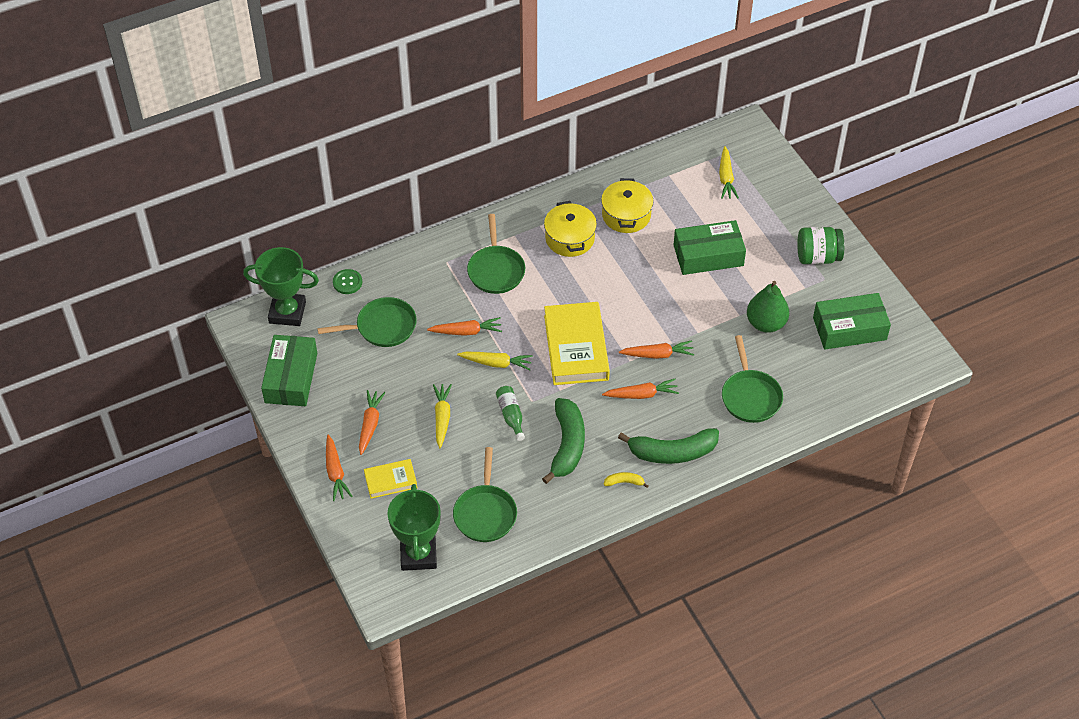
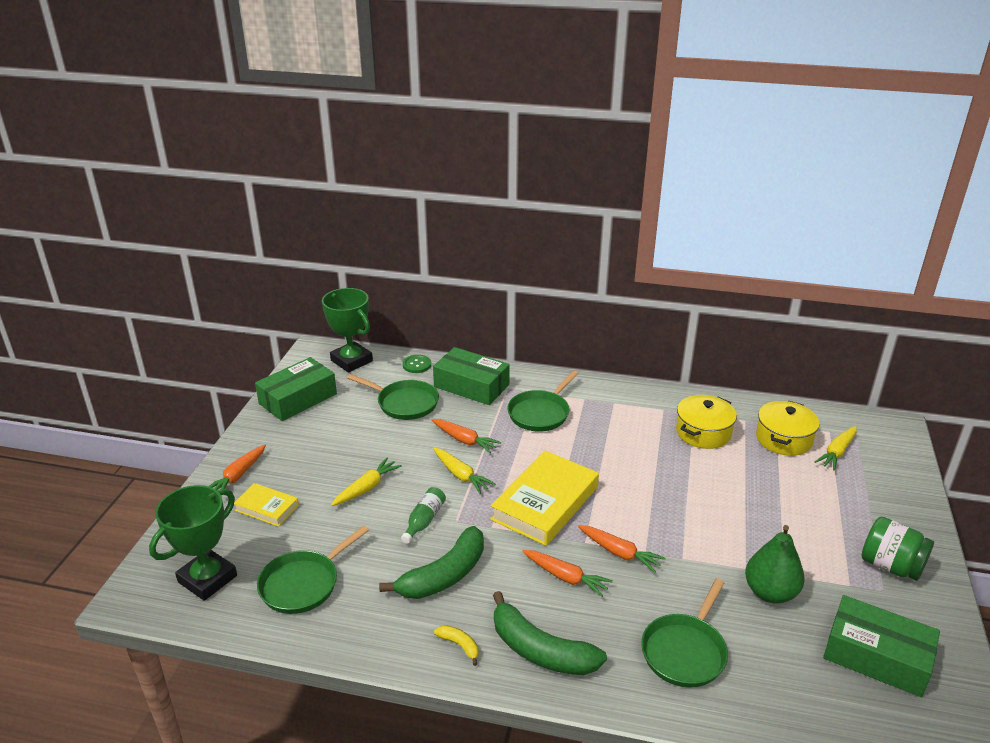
camera: 40 degrees right, 20 degrees down
orange carrot [359,390,385,455] -> none
yellow pot [544,201,597,257] -> yellow pot moved to [756,401,820,456]
green box [673,220,746,275] -> green box moved to [433,347,510,405]

